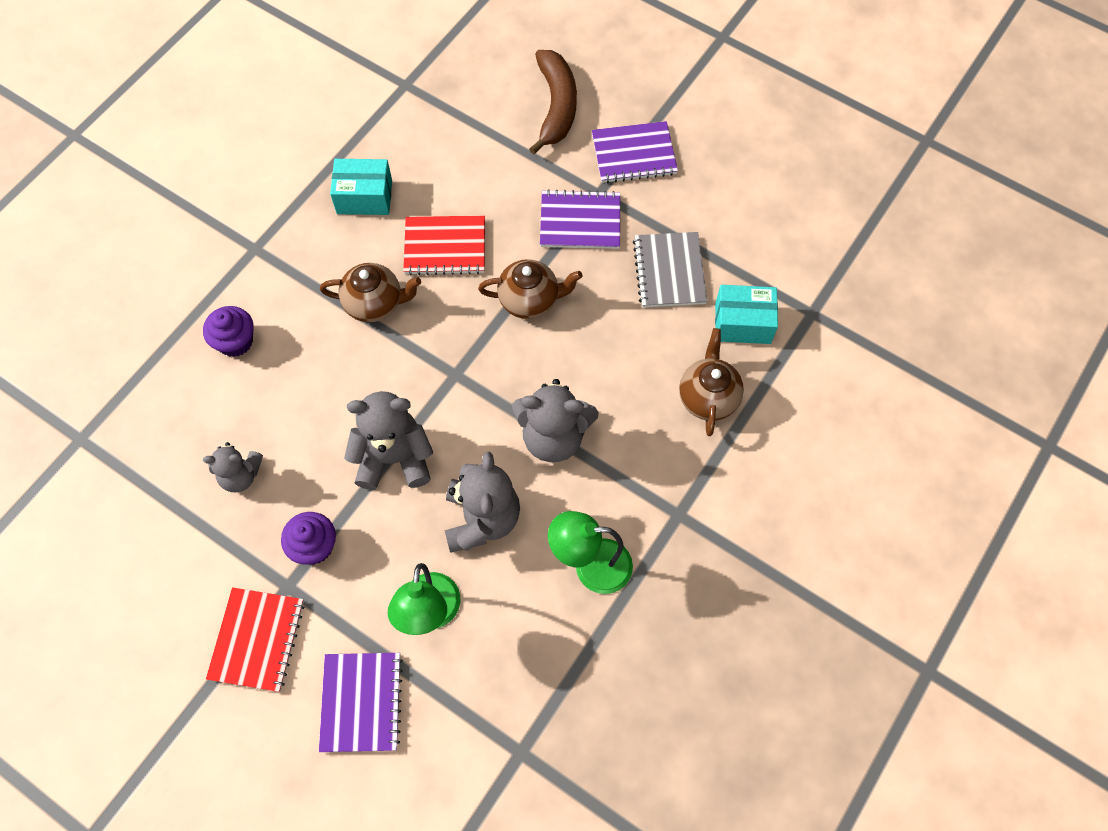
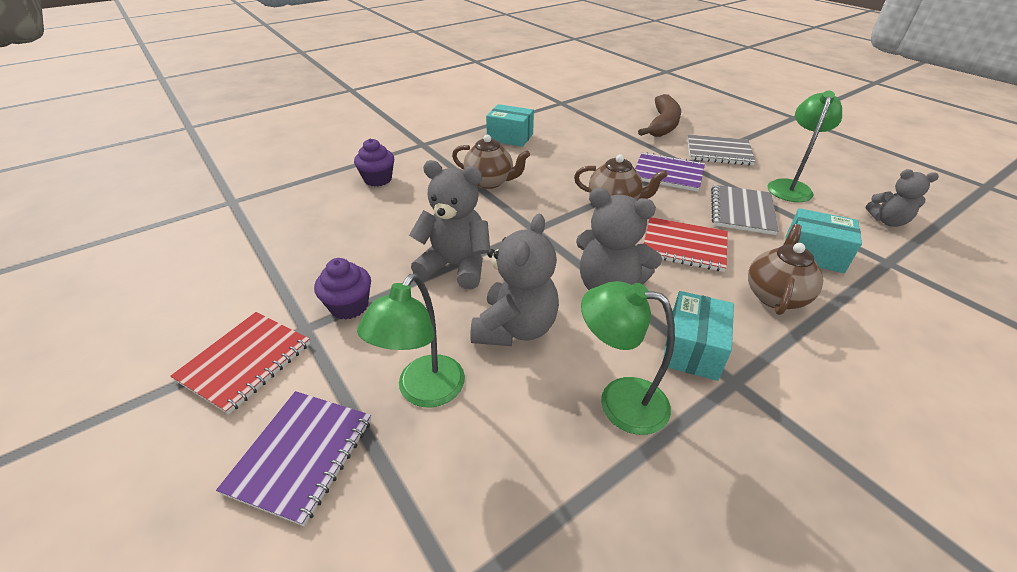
camera: 20 degrees right, 25 degrees down
grey teddy bear [203,442,263,492] -> grey teddy bear moved to [866,169,939,227]
red notebook [403,216,485,275] -> red notebook moved to [644,217,728,272]
purple notebook [592,121,678,183] -> grey notebook [687,134,756,166]
none -> turquoise box [663,291,734,381]
none -> green lamp [768,91,842,202]

